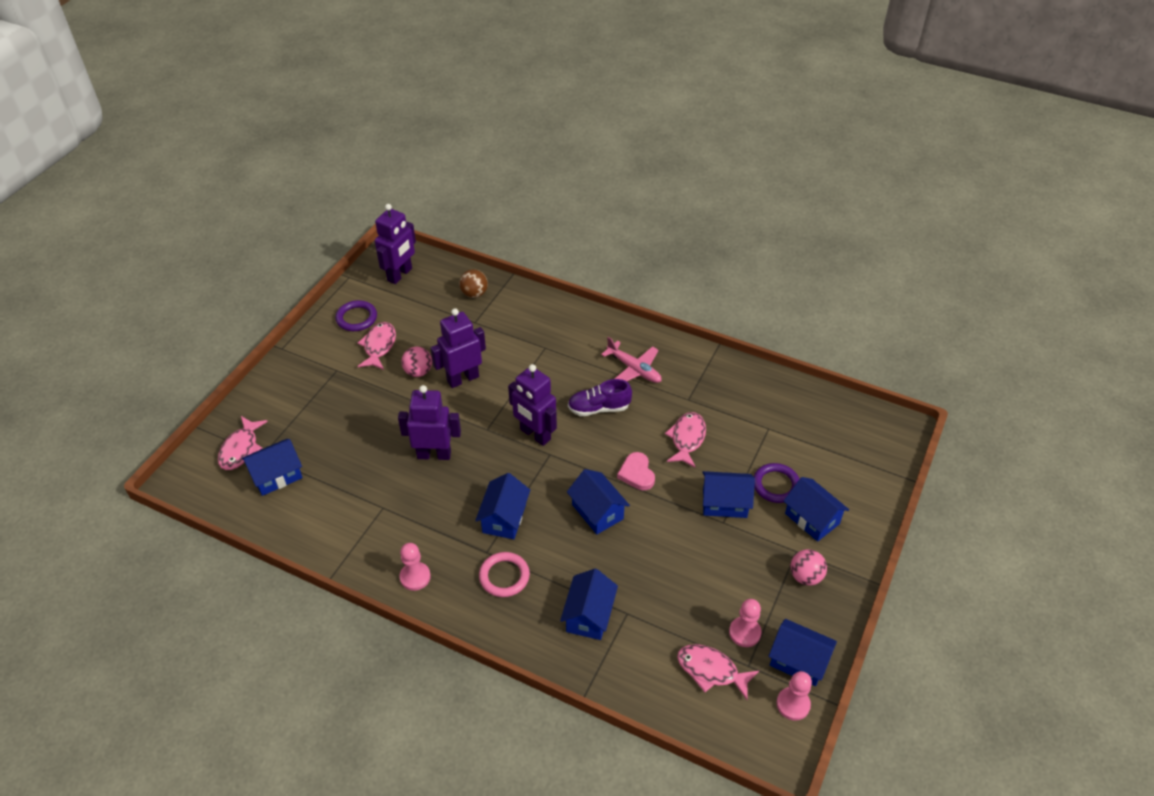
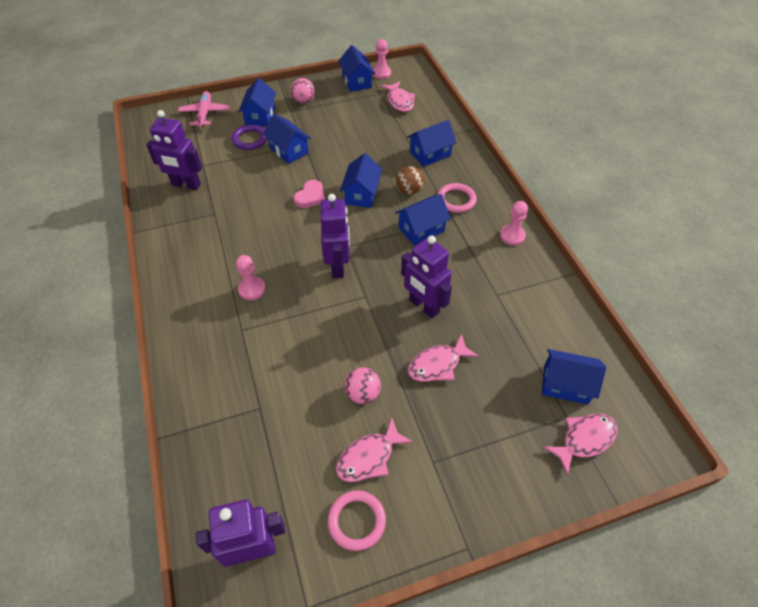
camera: 135 degrees left, 5 degrees up
purple ring [335,300,377,331] -> pink ring [328,490,386,551]
purple robot [430,308,486,388] -> purple robot moved to [146,110,202,190]
brown ball [459,269,488,298] -> brown ball moved to [396,166,424,195]
purple shoe [568,379,632,416] -> none
pink plane [601,337,662,383] -> pink plane moved to [178,91,230,127]
pink fish [665,412,706,468] -> pink fish moved to [408,334,479,382]
pink pawn [729,599,761,647] -> pink pawn moved to [236,255,266,300]

